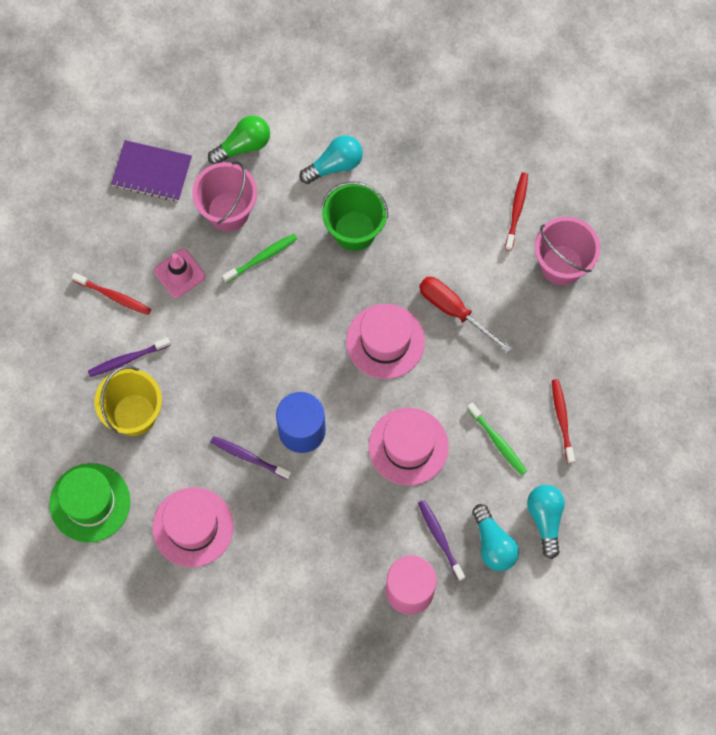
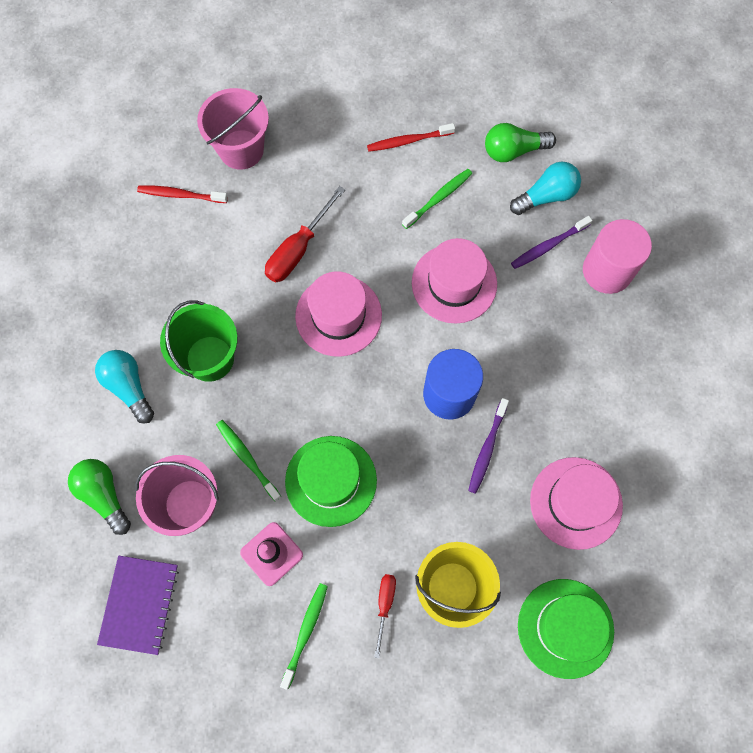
camera: 95 degrees left, 0 degrees up
red toothbrush [72,273,151,315] -> green toothbrush [280,583,328,690]
purple toothbrush [88,337,171,377] -> red screwdriver [374,574,396,658]
turquoise light bulb [527,485,565,559] -> green light bulb [485,123,556,162]
none -> green hat [285,436,377,527]

